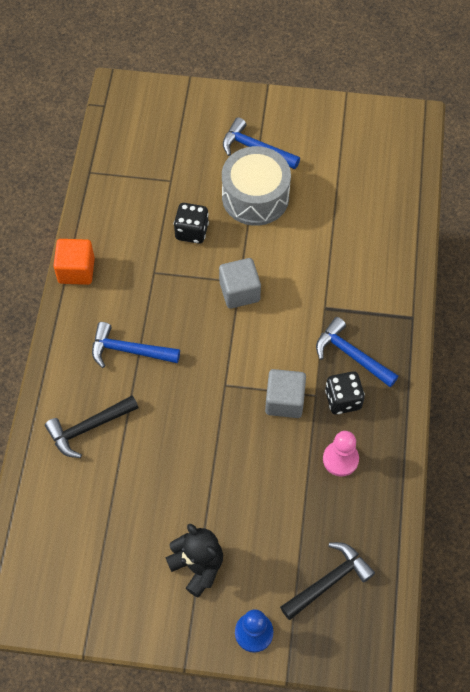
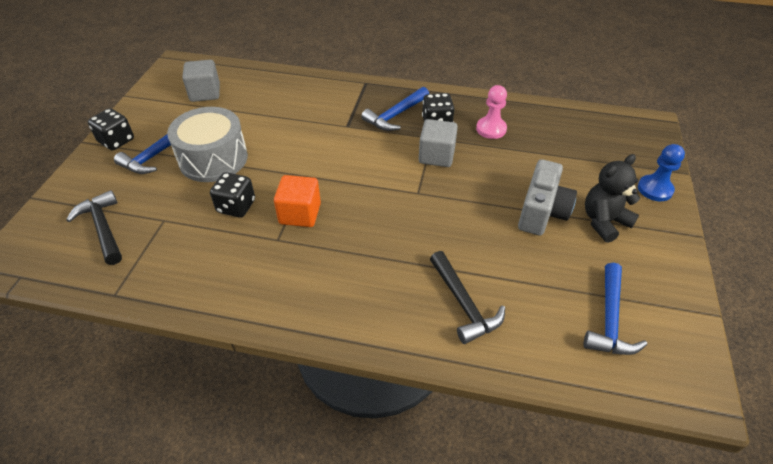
camera: 85 degrees left, 15 degrees down
orange cube [53,239,95,285] -> orange cube moved to [274,175,321,227]
blue hammer [92,322,180,368] -> blue hammer moved to [584,263,647,355]
grey cube [219,258,261,309] -> grey cube moved to [182,60,220,102]
black hammer [280,542,375,620] -> black hammer moved to [66,190,122,265]
none -> black dice [88,108,134,150]
none -> grey camera [518,159,577,236]

